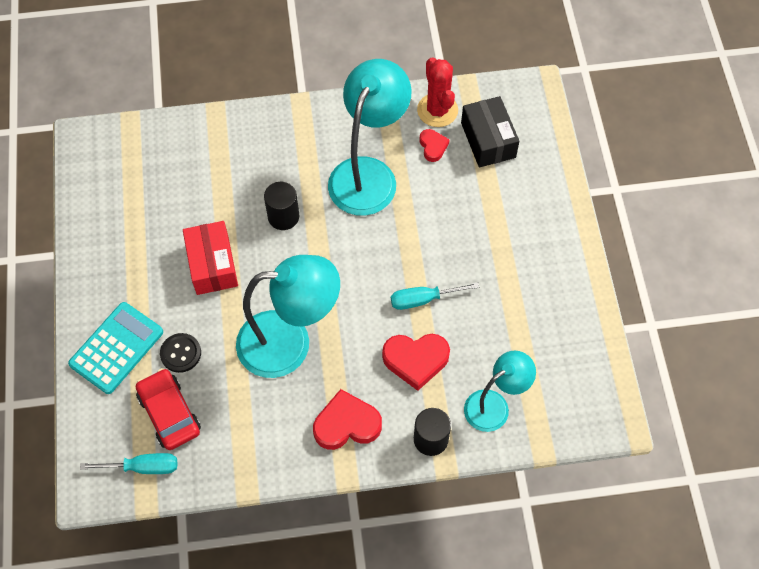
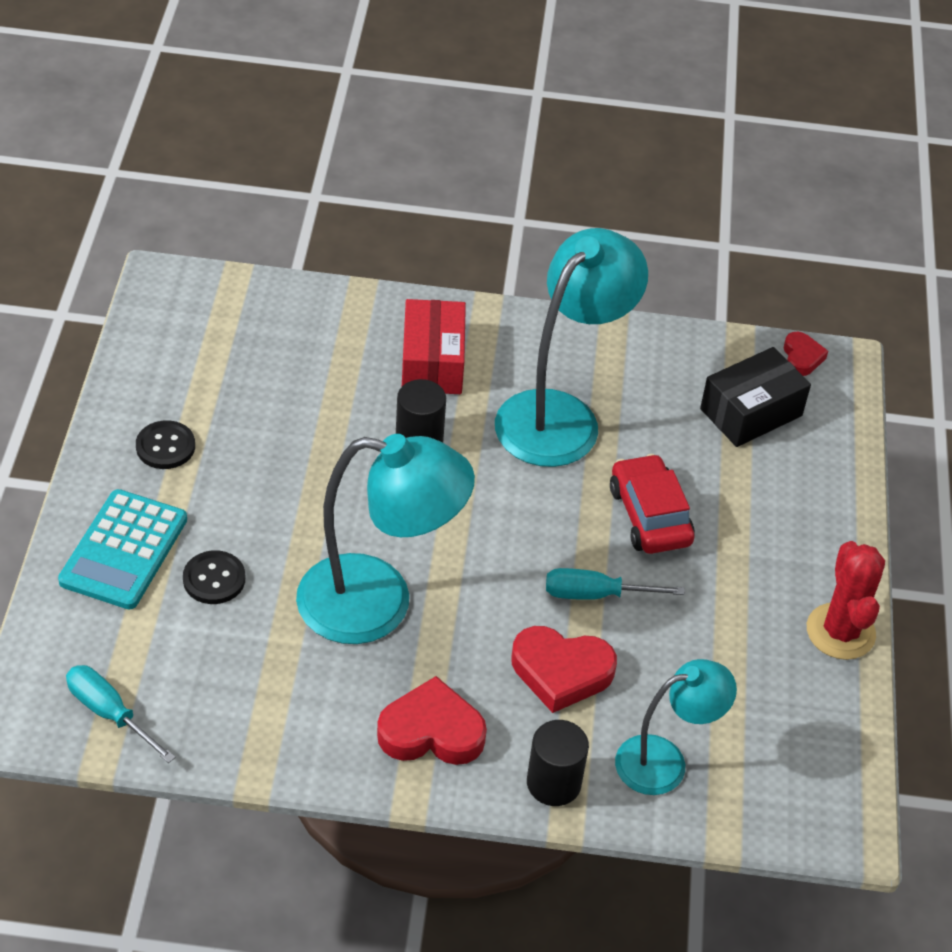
camera: 10 degrees right, 15 degrees down
turquoise calculator [68,302,163,394] -> turquoise calculator turned 150 degrees clockwise [58,489,187,610]
turquoise screwdriver [80,453,177,474] -> turquoise screwdriver turned 150 degrees counterclockwise [66,665,176,763]
red car [136,368,201,450] -> red car moved to [610,454,695,554]
red box [183,221,238,295] -> red box moved to [402,299,466,394]
red cactus [417,57,458,127] -> red cactus moved to [807,541,885,660]
red heart [419,129,450,162] -> red heart moved to [784,332,828,376]
black box [461,96,519,167] -> black box turned 60 degrees clockwise [700,347,811,447]
none -> black button [136,420,195,469]

